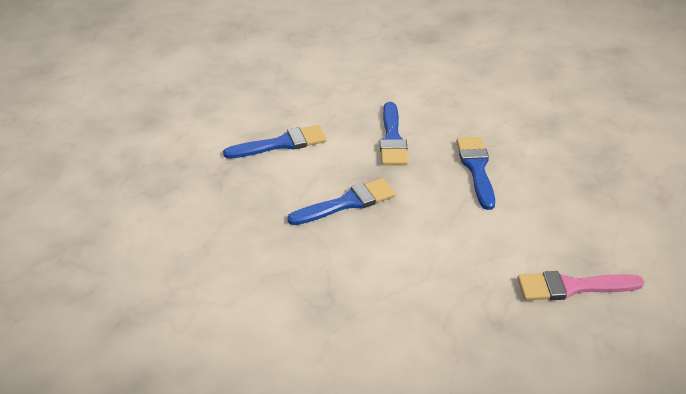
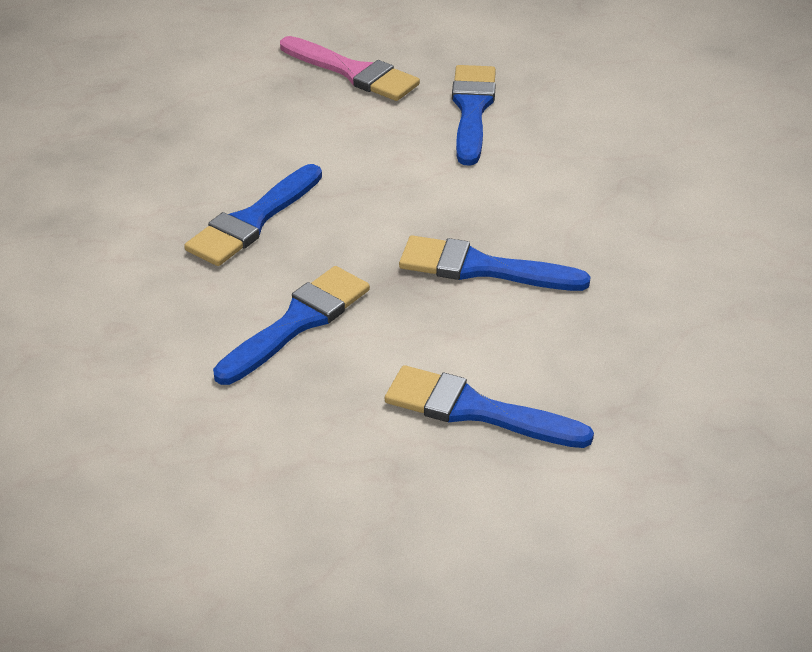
camera: 140 degrees left, 0 degrees up
none -> blue brush [452,65,496,166]

